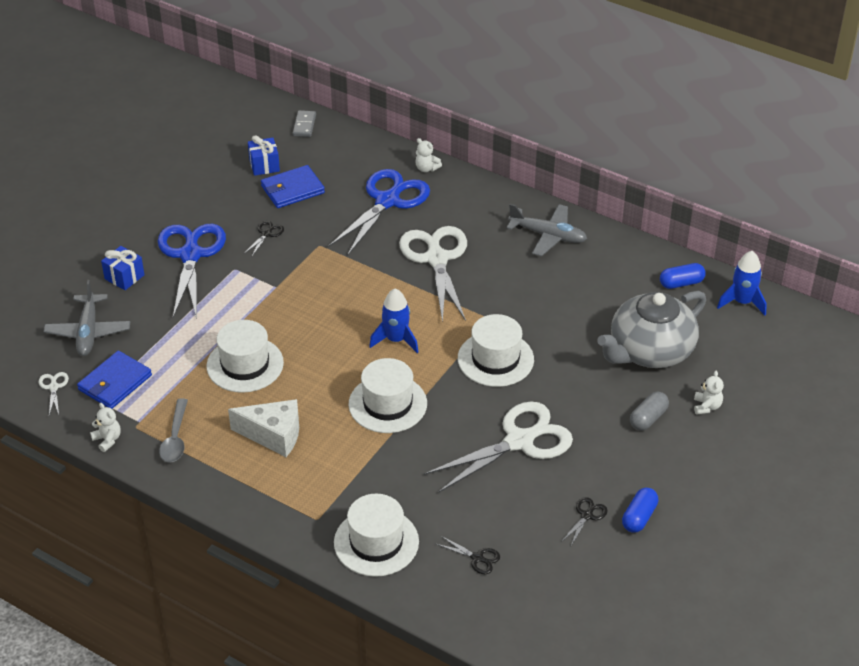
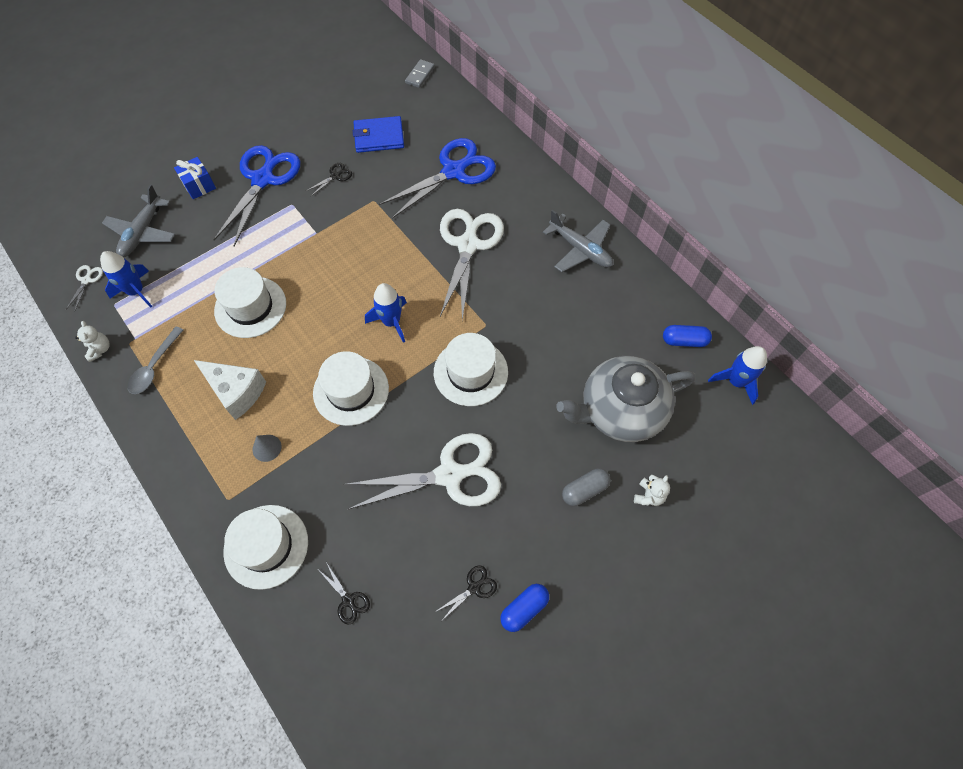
camera: 20 degrees right, 20 degrees up
blue wallet [77,351,152,409] -> blue rocket [100,251,153,308]
blue gift [248,135,280,176] -> none
white teddy bear [415,138,442,172] -> none
none -> grey cone [253,435,282,462]

